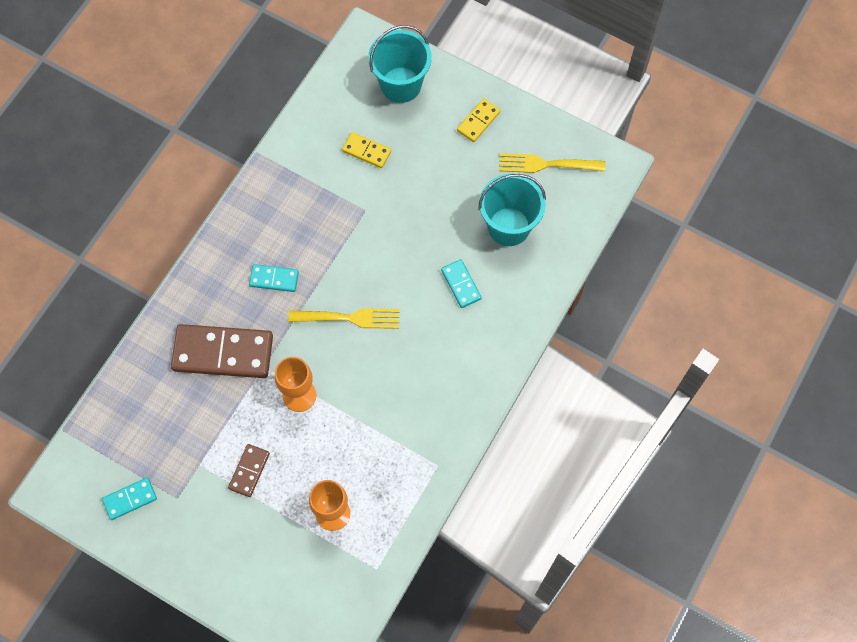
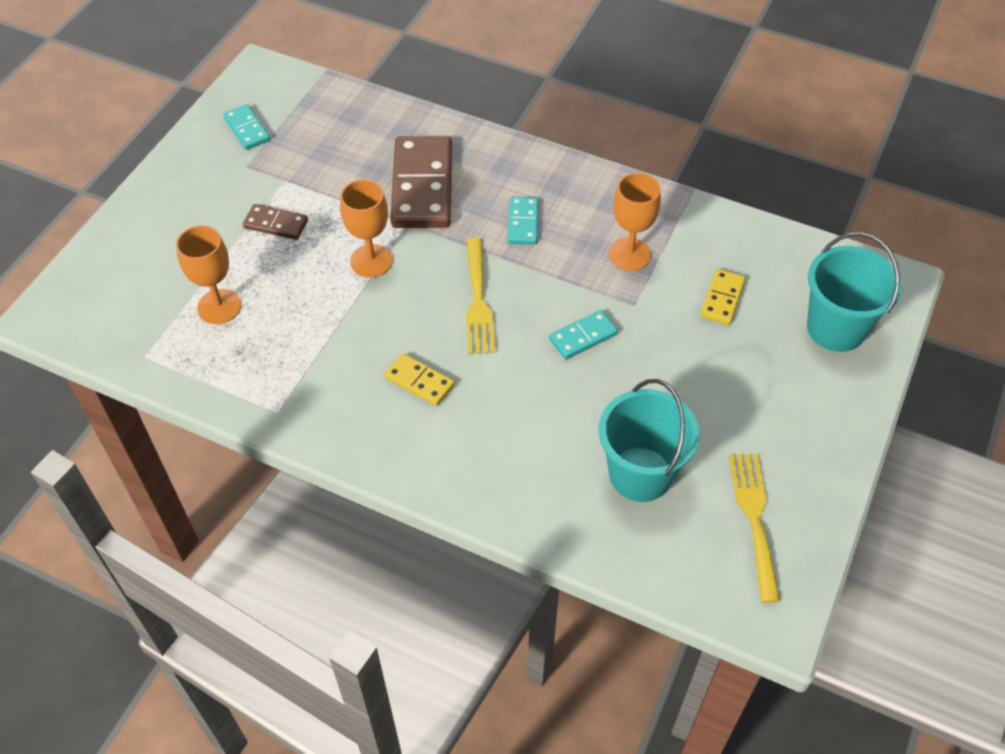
camera: 85 degrees right, 15 degrees down
turquoise domino [441,259,482,308] -> turquoise domino moved to [549,310,618,359]
yellow domino [457,98,500,142] -> yellow domino moved to [384,353,455,406]
none -> orange goblet [609,173,661,271]

